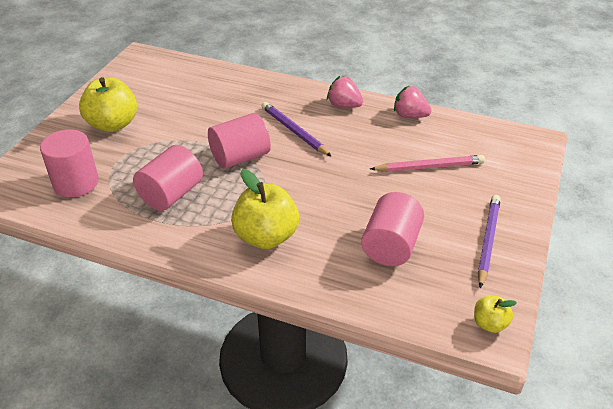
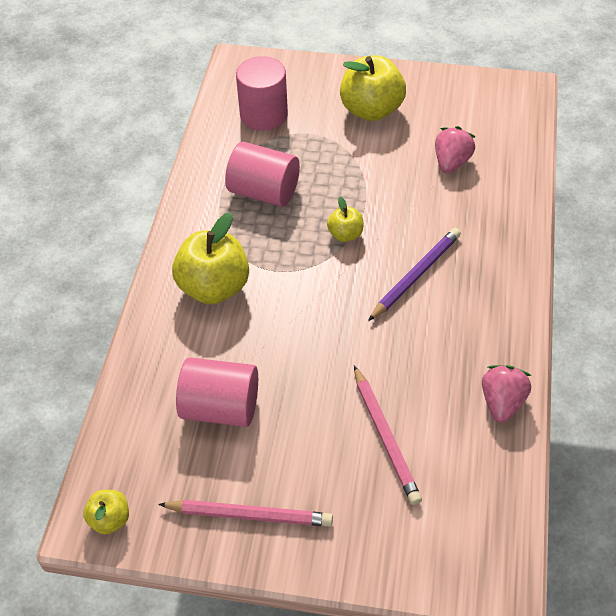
camera: 80 degrees right, 10 degrees up
pink cylinder [208,113,271,169] -> yellow apple [327,196,363,242]
pink strawberry [327,76,363,107] -> pink strawberry moved to [435,126,475,173]
purple pencil [478,195,501,288] -> pink pencil [158,500,333,527]

